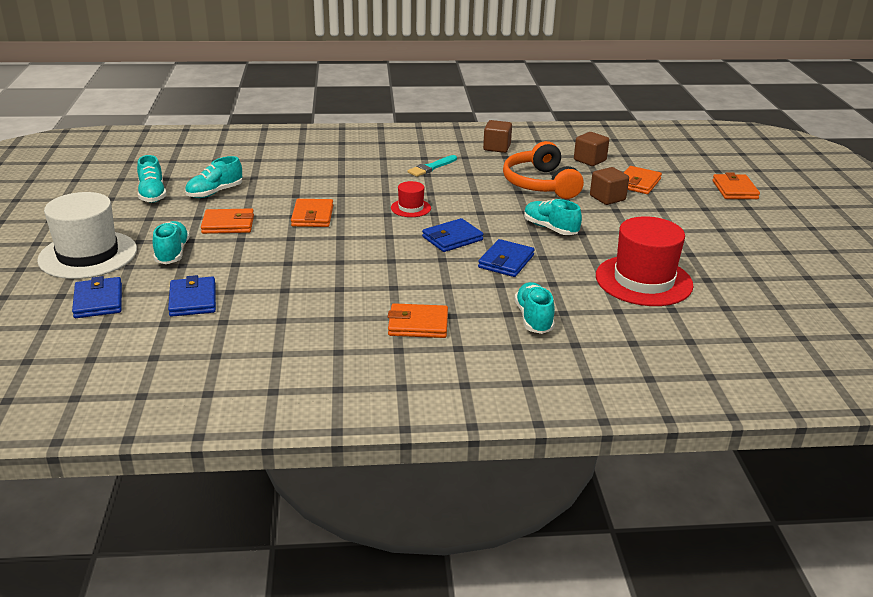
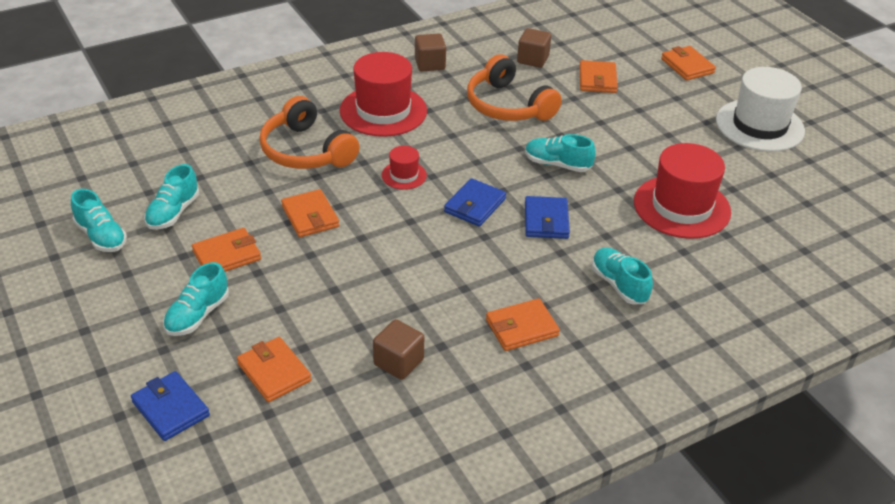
camera: 25 degrees left, 10 degrees up
white hat [37,192,137,279] -> white hat moved to [716,67,805,152]
turquoise shoe [153,221,190,264] -> turquoise shoe turned 120 degrees counterclockwise [163,262,229,336]
blue wallet [168,275,216,317] -> orange wallet [237,337,311,402]
turquoise brush [407,155,457,177] -> red hat [340,52,427,137]
brown cube [590,167,629,205] -> brown cube moved to [373,319,424,380]
none -> orange headphones [259,96,360,169]

